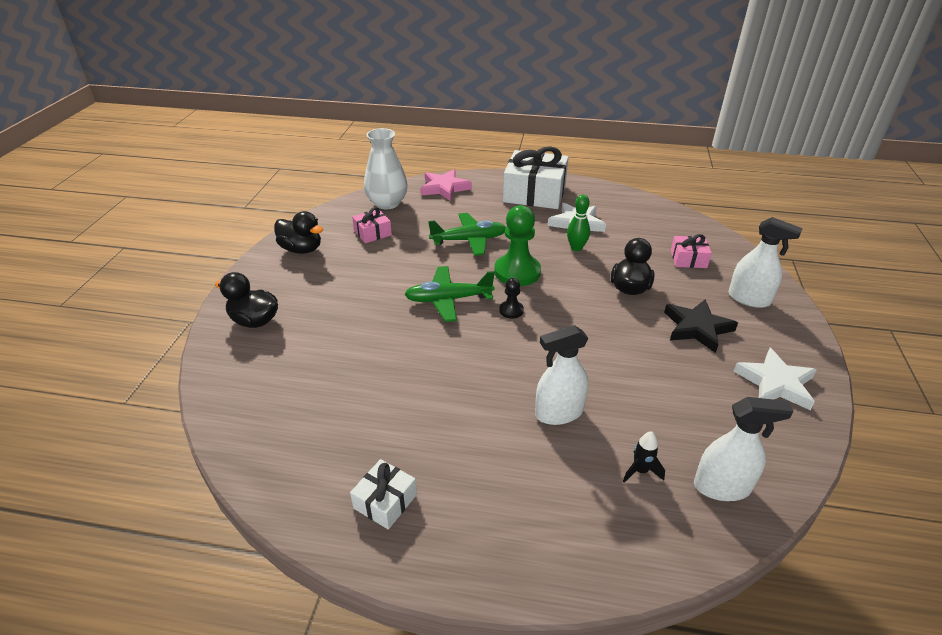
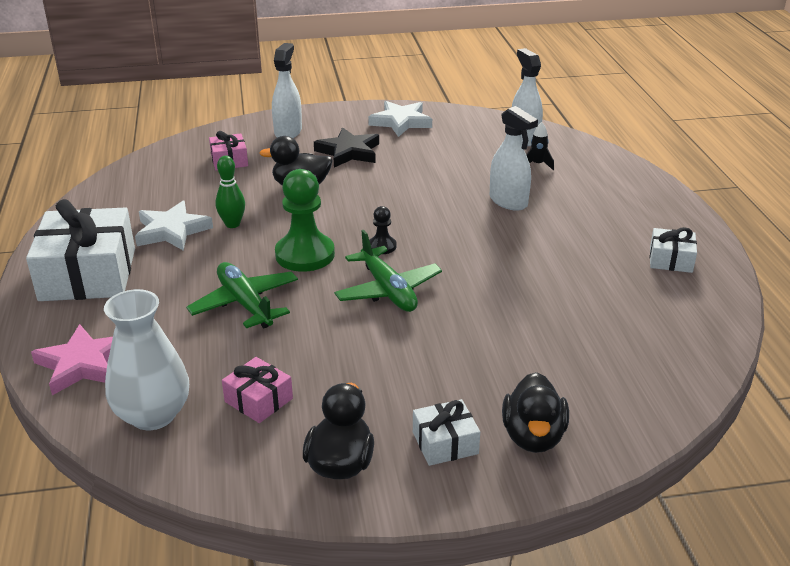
camera: 110 degrees left, 5 degrees down
none -> white gift [413,399,480,466]

